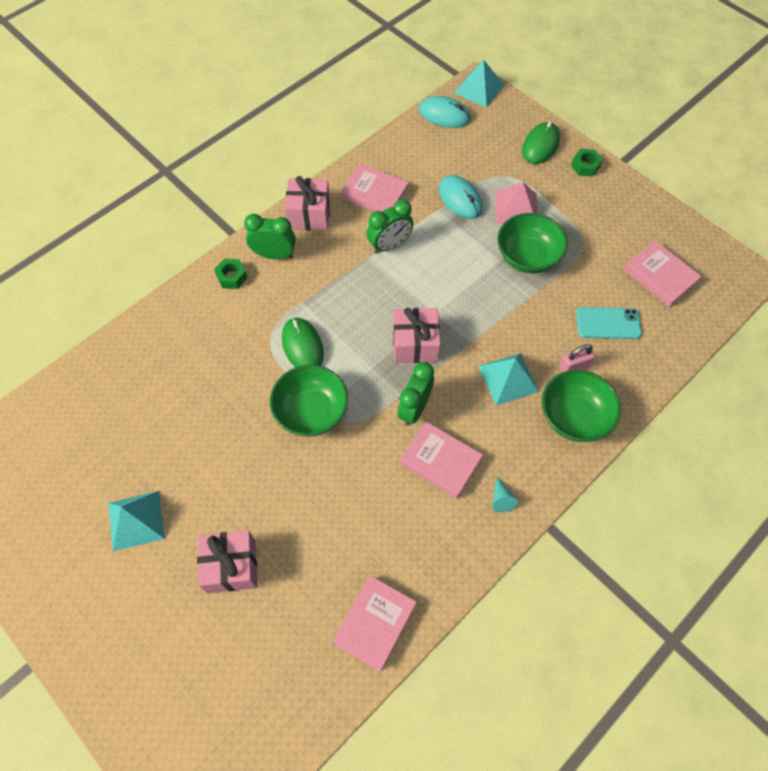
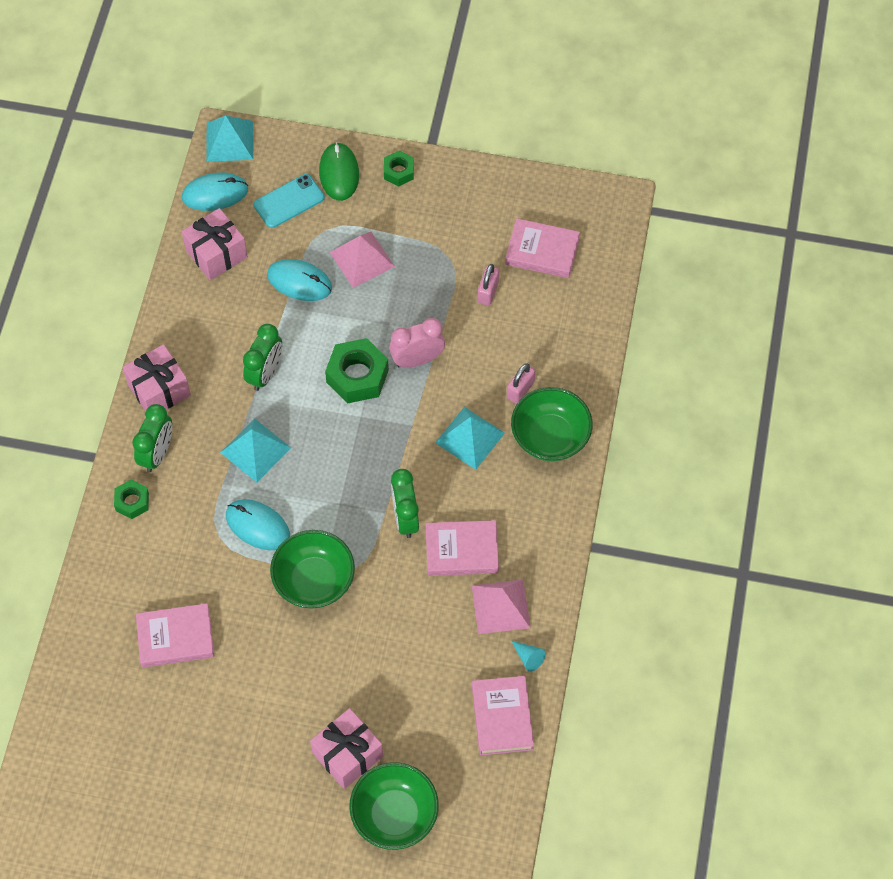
camera: 35 degrees left, 0 degrees up
turquoise pyramid [109,491,165,551] -> turquoise pyramid moved to [220,419,291,482]
green clock [244,214,296,260] -> green clock turned 135 degrees clockwise [132,404,172,472]
green mouse [282,317,324,367] -> turquoise mouse [226,499,290,550]
pink book [341,163,409,212] -> pink book moved to [136,603,214,668]
pink gift [393,308,440,363] -> pink gift moved to [182,208,248,280]
turquoise cone [492,477,518,512] -> turquoise cone moved to [511,640,546,672]
green bowl [498,213,568,273] -> green bowl moved to [349,762,439,850]
turquoise phone [576,307,642,339] -> turquoise phone moved to [253,174,325,228]
none -> green nut [325,338,389,403]
none -> pink clock [389,318,445,368]
none -> pink pyramid [472,580,531,634]
none -> pink padlock [477,264,499,306]

